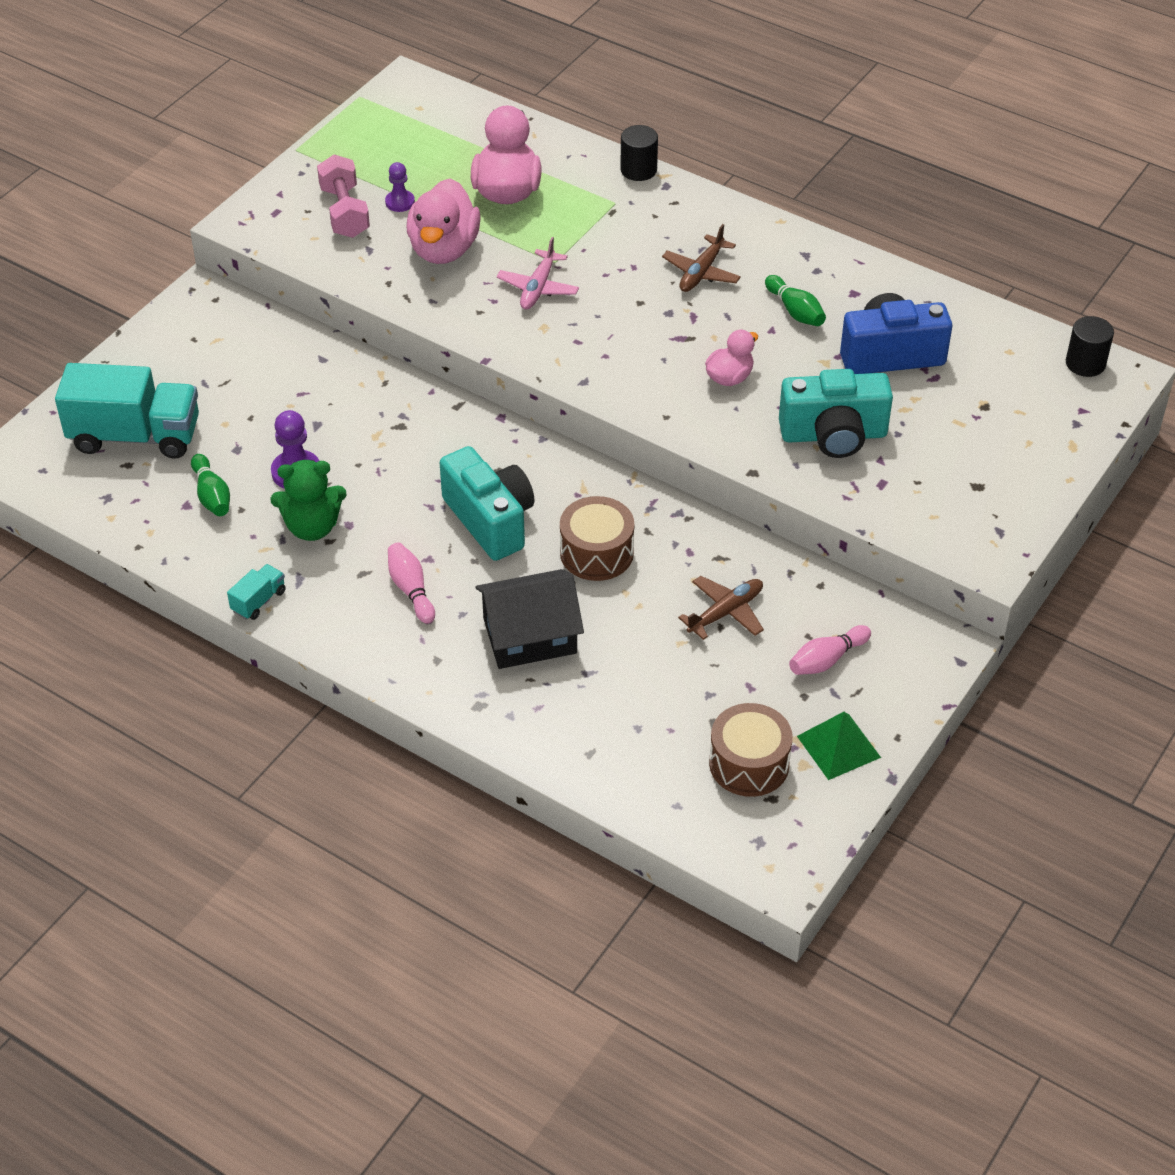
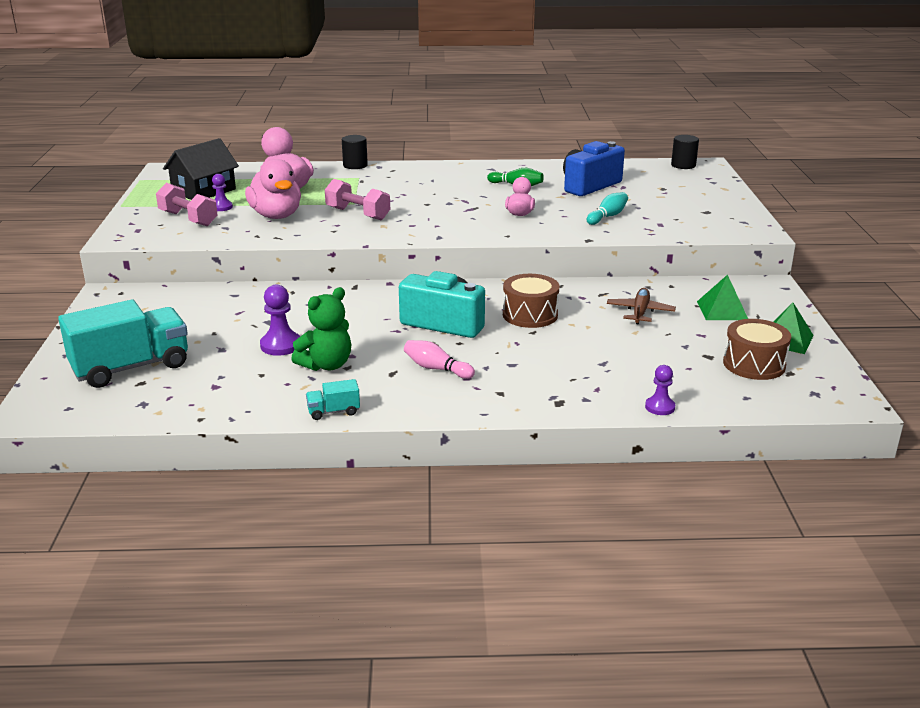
camera: 35 degrees left, 20 degrees down
green bowling pin [191,454,230,516] -> none
turquoise truck [227,564,286,620] -> turquoise truck turned 105 degrees counterclockwise [306,379,360,420]
black house [475,569,584,669] -> black house moved to [163,138,239,200]
pink plane [497,237,579,310] -> pink dumbbell [325,179,390,220]
brown plane [662,224,741,292] -> none
turquoise camera [779,369,893,458] -> turquoise bowling pin [587,192,628,225]
pink bowling pin [789,625,871,675] -> green pyramid [697,275,748,320]
none -> purple pawn [645,365,675,415]

